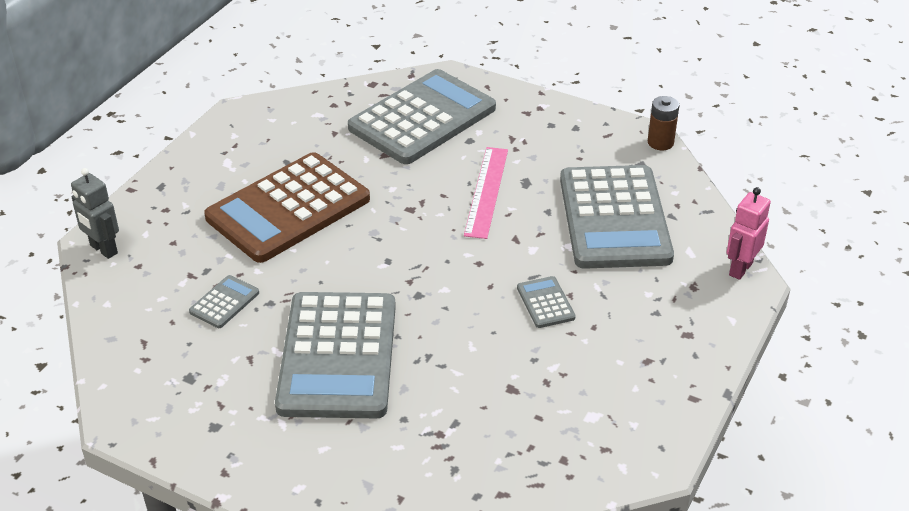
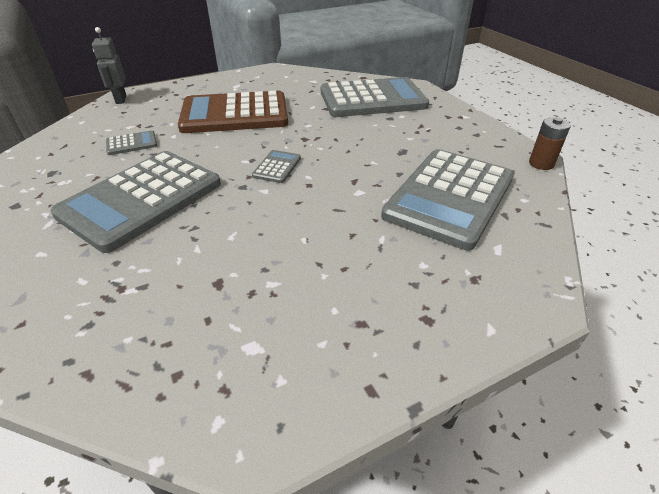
camera: 35 degrees right, 0 degrees up
pink ruler [464,147,508,239] -> none
grey calculator [517,276,576,328] -> grey calculator moved to [252,150,301,183]
pink robot [727,187,771,280] -> none

